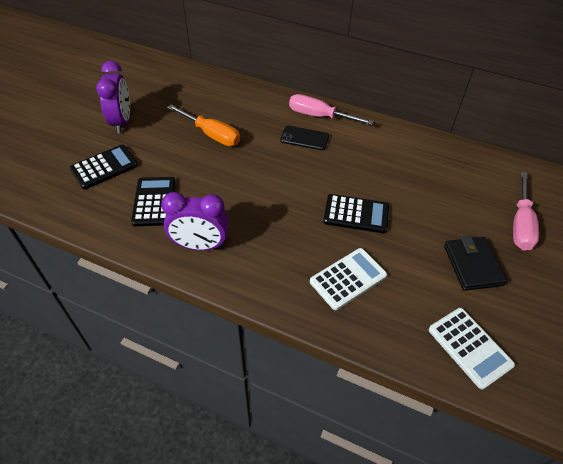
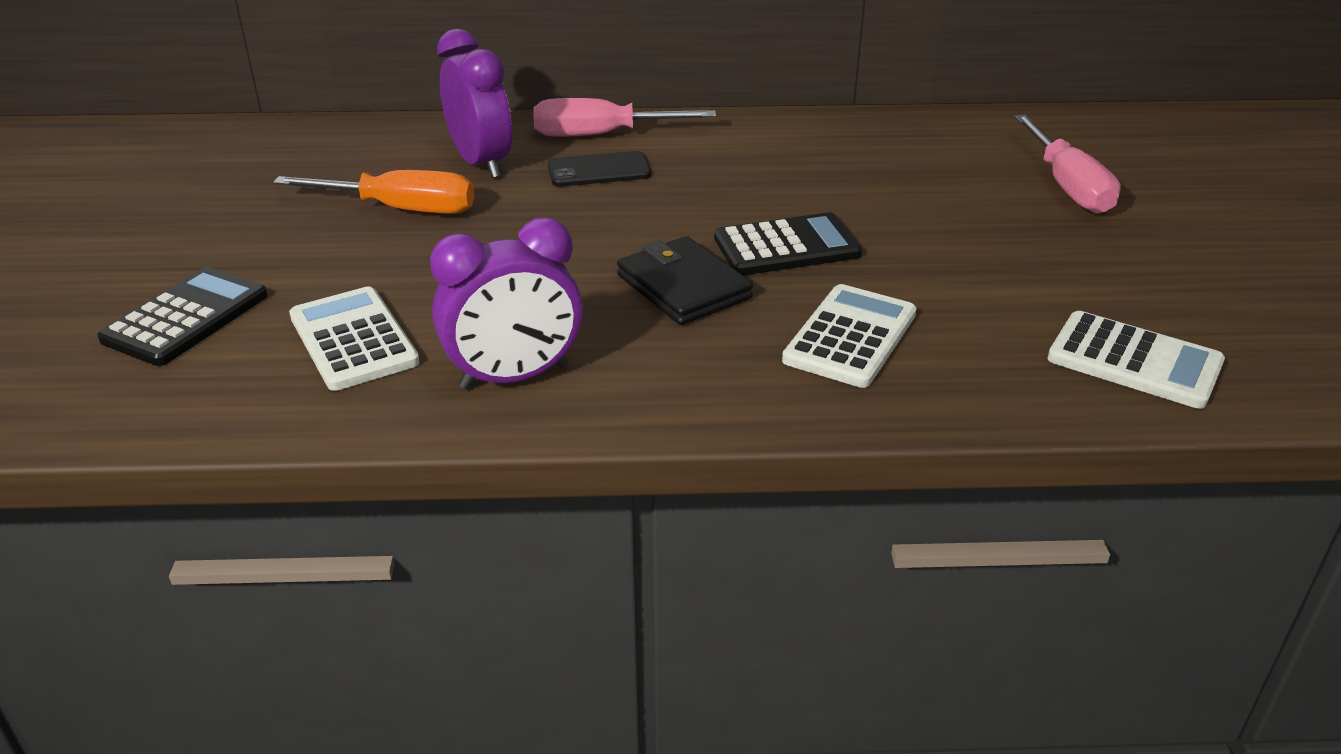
camera: 25 degrees left, 15 degrees down
purple clock [96,61,130,133] -> purple clock moved to [437,29,512,178]
black calculator [131,177,175,226] -> white calculator [289,286,420,391]
black wallet [444,236,507,291] -> black wallet moved to [617,236,753,325]

